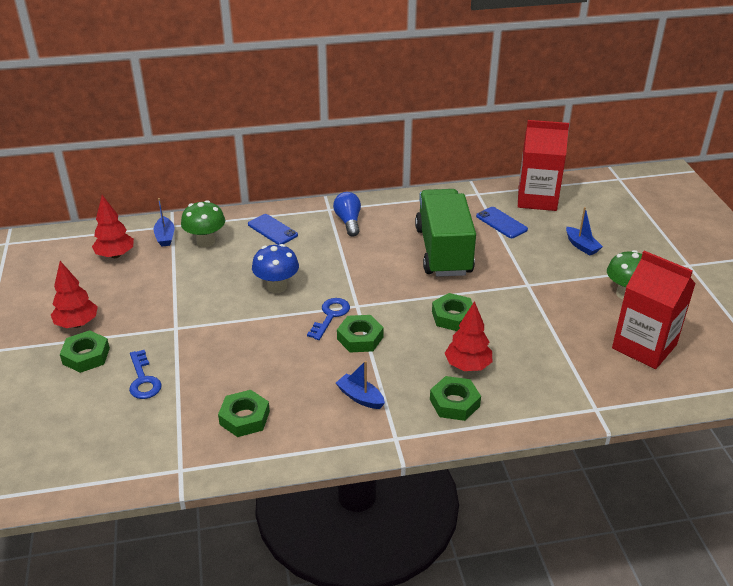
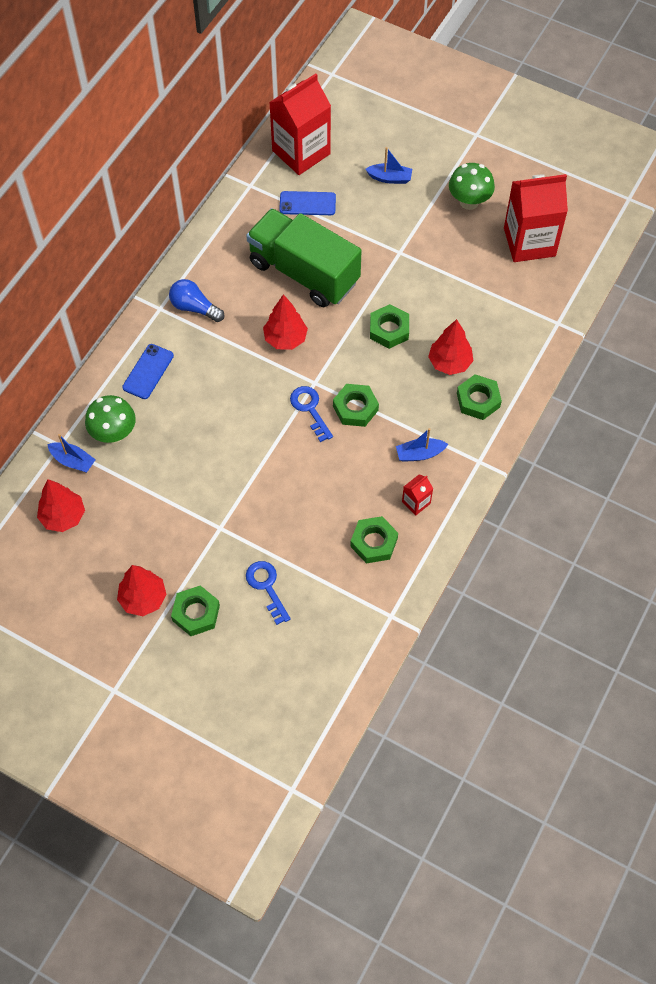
camera: 50 degrees left, 25 degrees up
blue key [129,350,162,399] -> blue key turned 135 degrees counterclockwise [246,561,291,625]
blue phone [248,214,298,245] -> blue phone turned 60 degrees counterclockwise [122,344,174,399]
blue mushroom [252,244,299,293] -> none
none -> red tree [263,294,308,350]
none -> red carton [402,474,433,515]

